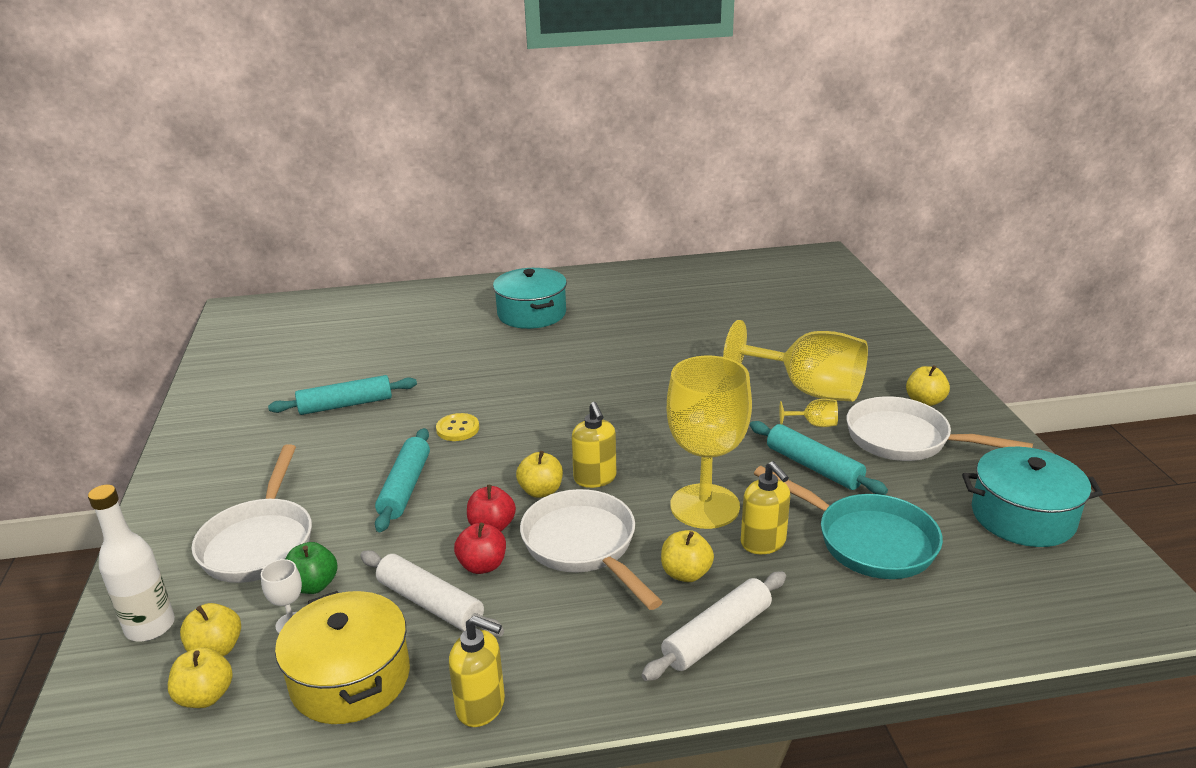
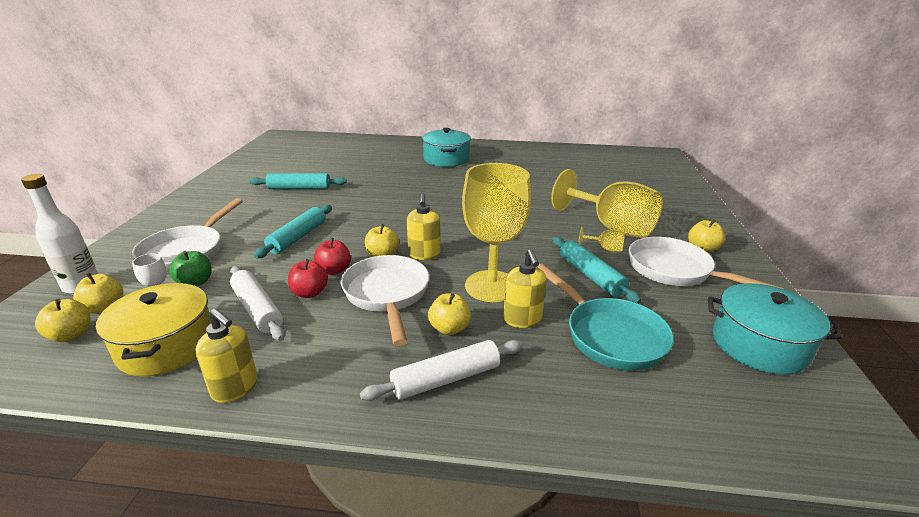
camera: 15 degrees right, 0 degrees up
yellow button [436,413,479,441] -> none

